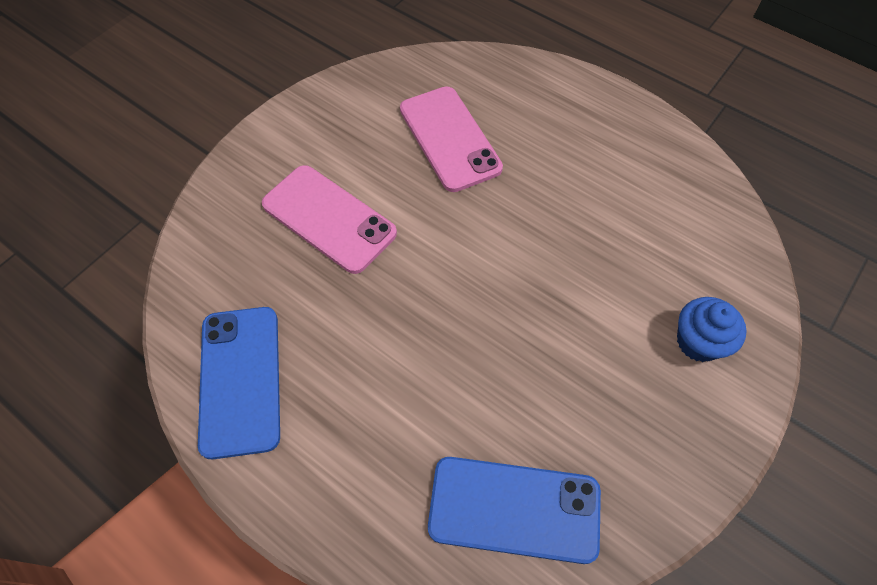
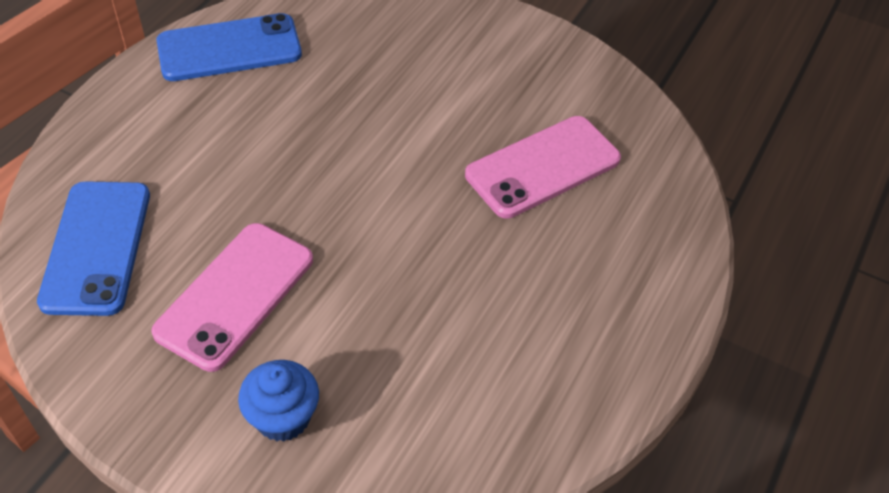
camera: 80 degrees right, 10 degrees down
pink phone [262,165,397,274] -> pink phone moved to [151,223,313,372]

